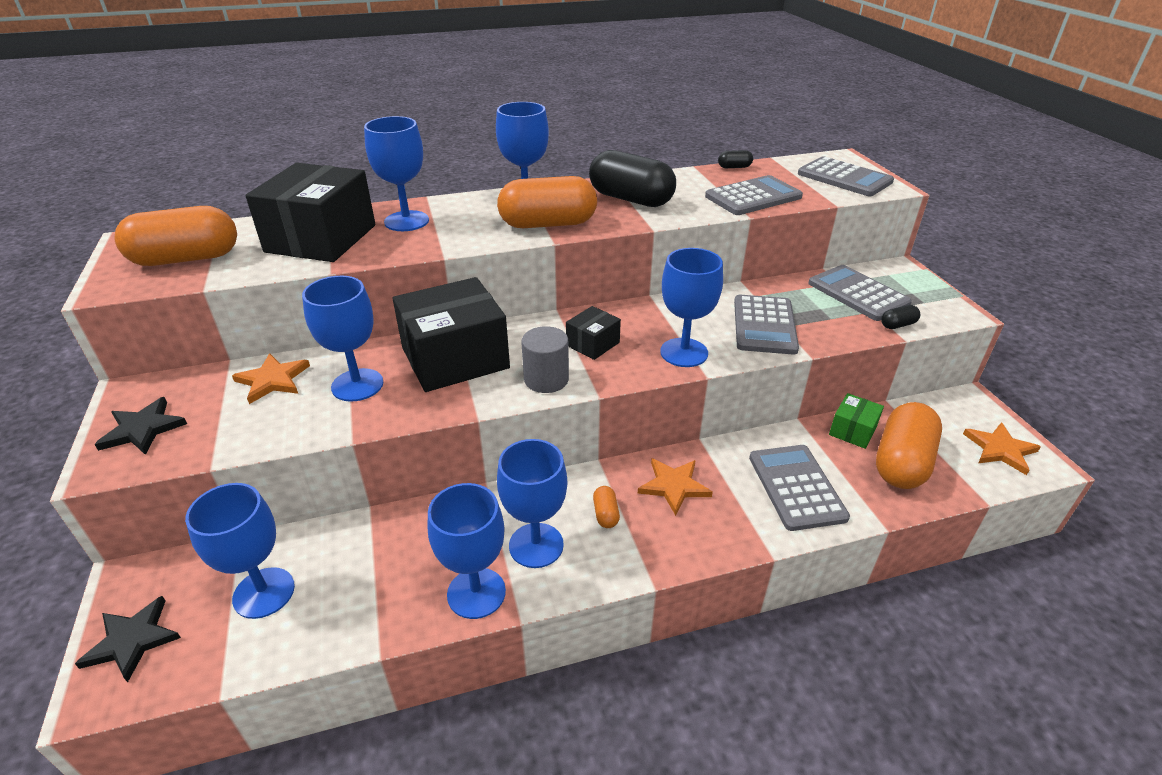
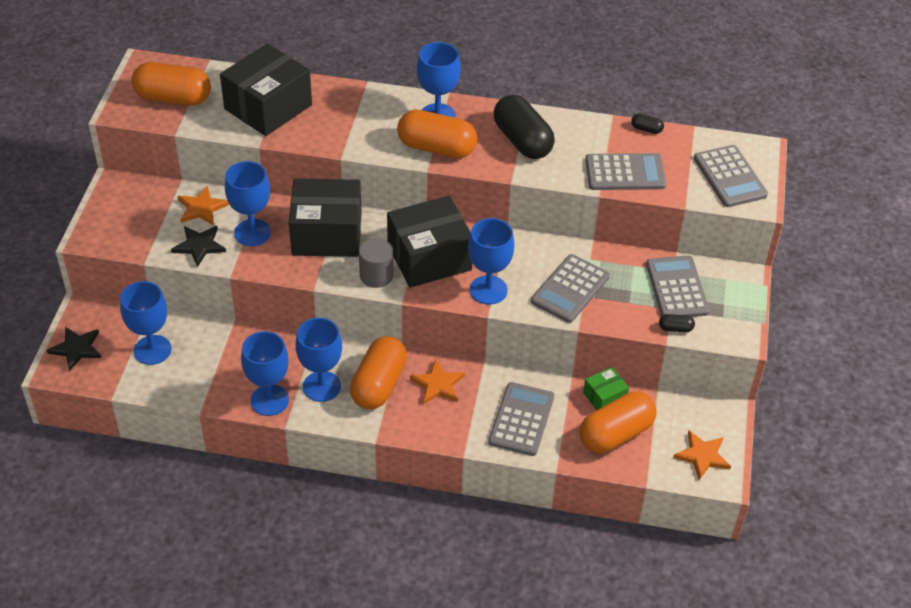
camera: 25 degrees right, 10 degrees up
black star [94,397,187,455] -> black star moved to [171,226,226,267]
blue goblet [364,116,429,231] -> none
black box [566,306,621,360] -> black box [387,196,472,288], size x2.11
orange capsule [593,486,620,528] -> orange capsule [350,336,407,409], size x2.40

